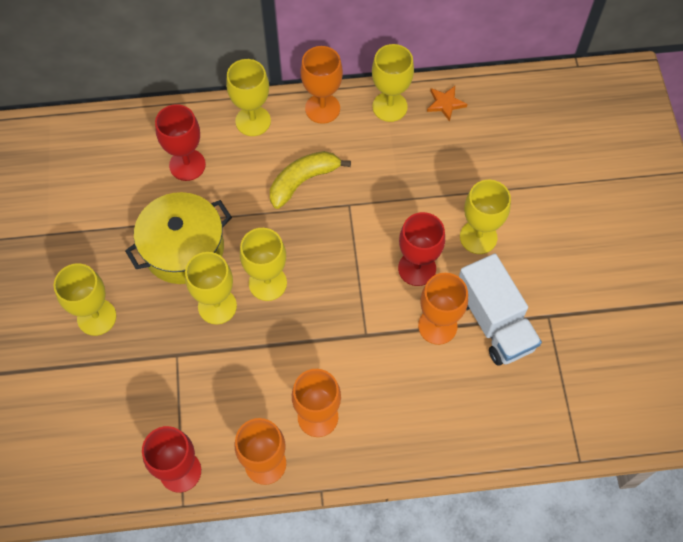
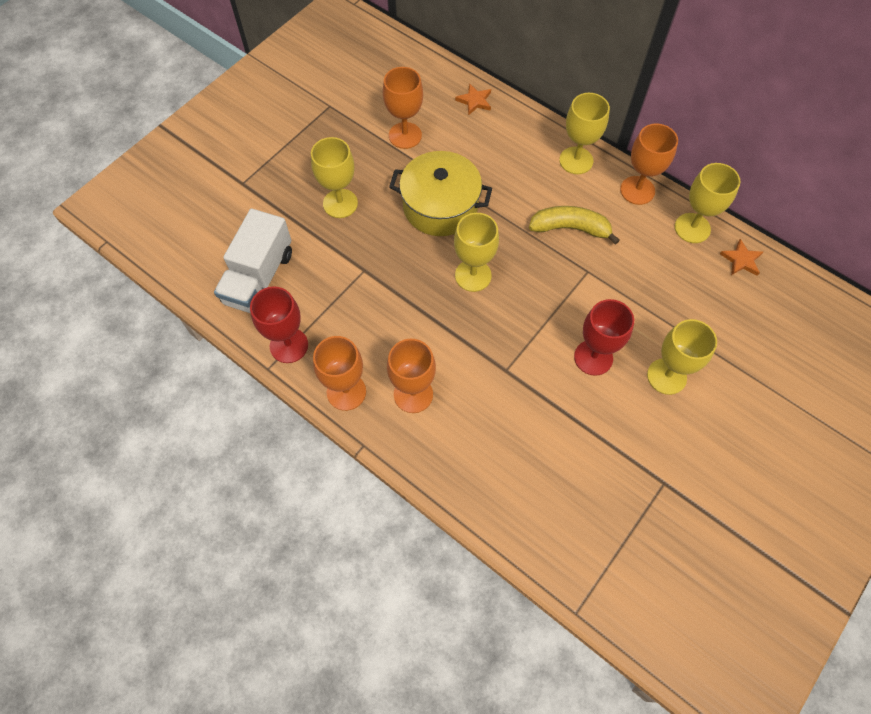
camera: 45 degrees right, 0 degrees up
red goblet [155,104,206,181] -> none
yellow goblet [185,252,237,325] -> none
orange goblet [418,273,468,345] -> orange goblet moved to [383,67,423,149]
white truck [459,254,542,366] -> white truck moved to [214,209,292,313]
none -> orange star [455,83,491,115]

